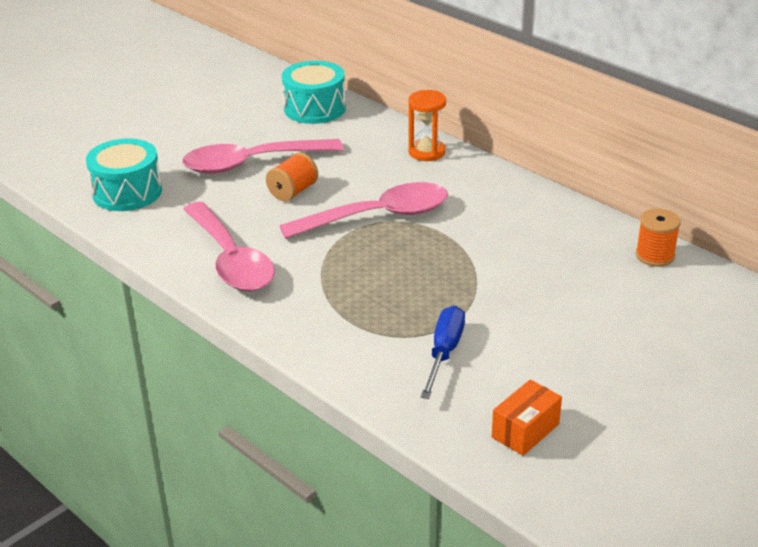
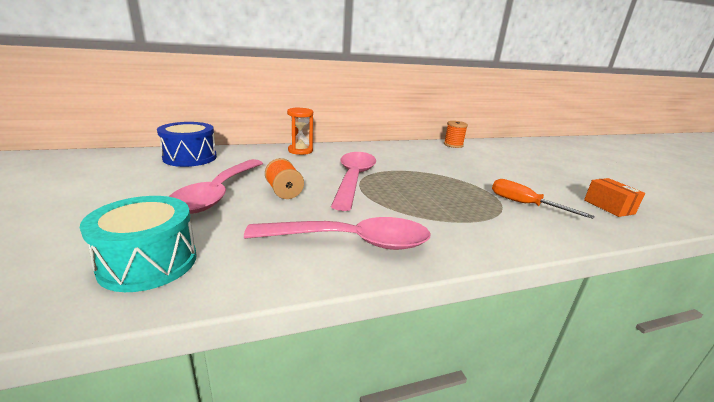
camera: 65 degrees left, 10 degrees down
turquoise drum [282,61,346,124] -> blue drum [157,122,217,167]
blue screwdriver [421,306,465,399] -> orange screwdriver [492,179,595,219]

